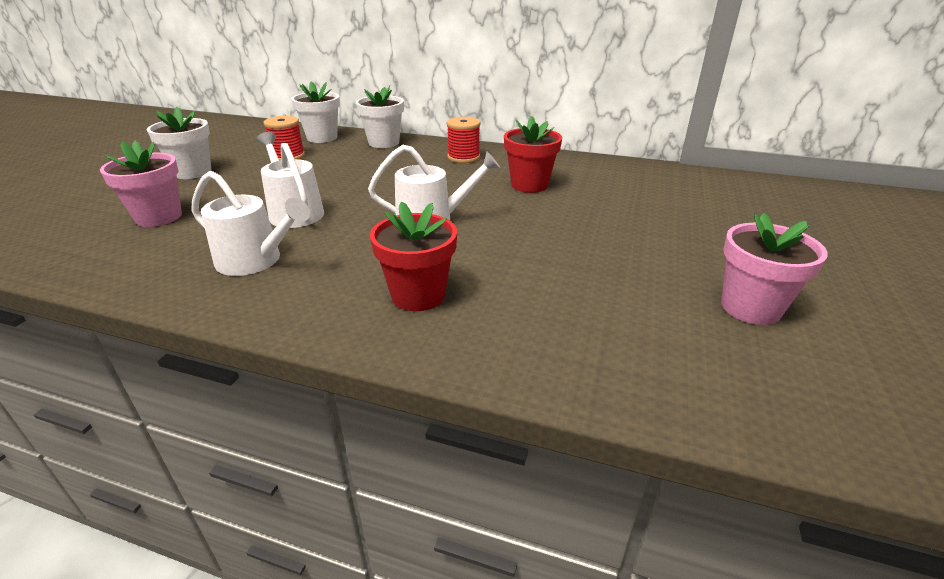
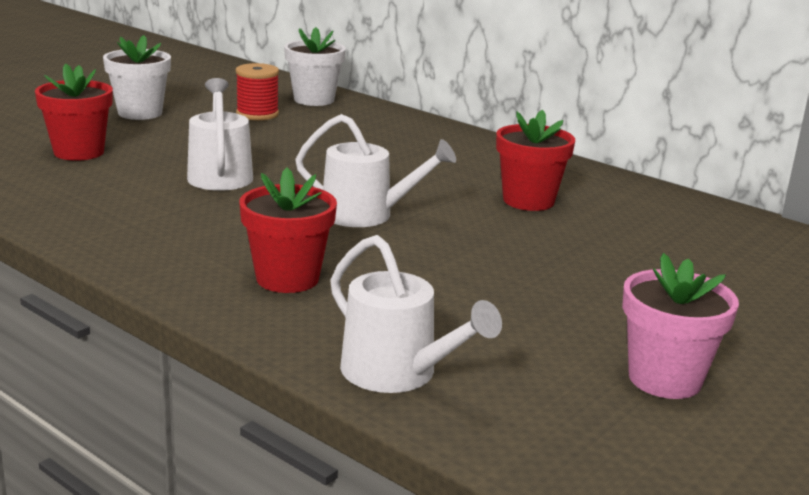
camera: 20 degrees right, 10 degrees down
pink flower pot [100,141,182,227] -> red flower pot [35,63,113,161]
white watering can [191,171,310,276] -> white watering can moved to [330,235,502,393]
white flower pot [356,86,404,148] -> none
red spool [446,117,481,163] -> none

